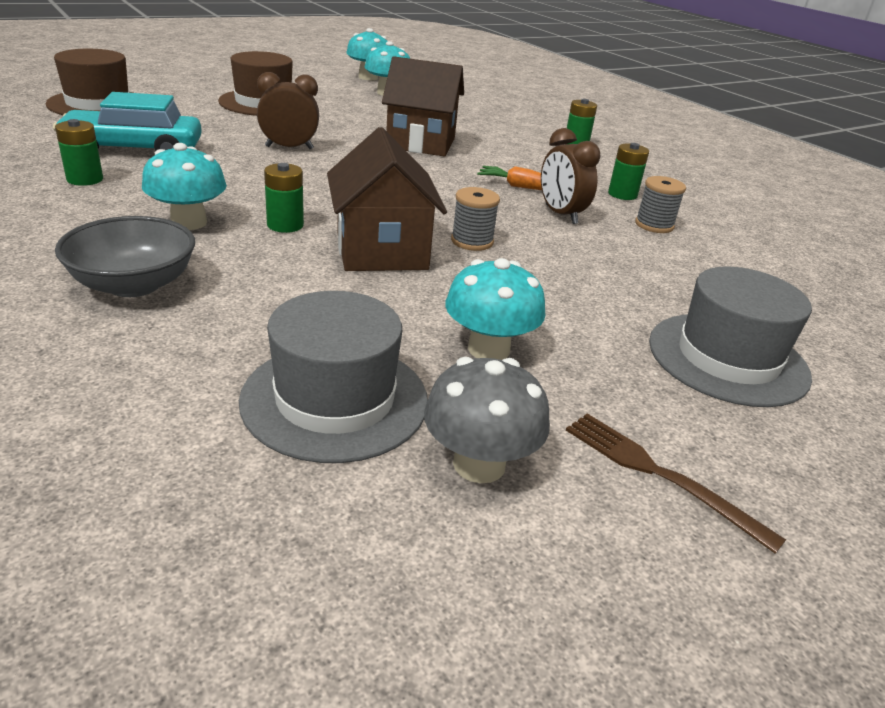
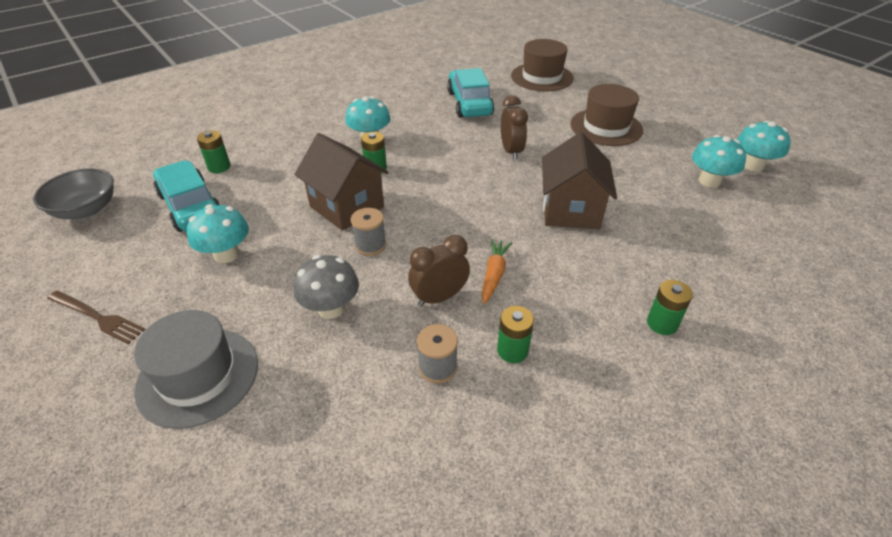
camera: 90 degrees right, 10 degrees up
green battery [55,119,103,186] -> green battery moved to [197,130,231,173]
grey bowl [55,216,195,297] -> grey bowl moved to [33,168,114,219]
grey hat [239,291,428,463] -> turquoise car [153,160,221,232]
brown house [327,127,447,271] -> brown house turned 60 degrees clockwise [294,133,389,231]
grey mushroom [424,357,550,483] -> grey mushroom moved to [293,255,359,319]
brown fork [566,414,786,554] -> brown fork turned 75 degrees clockwise [47,291,146,344]

